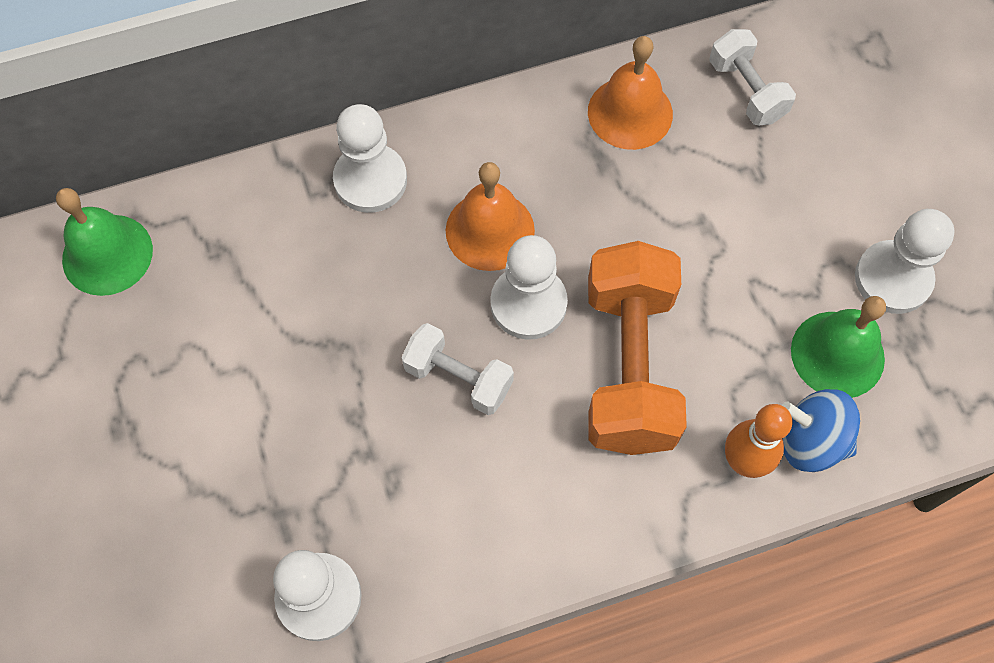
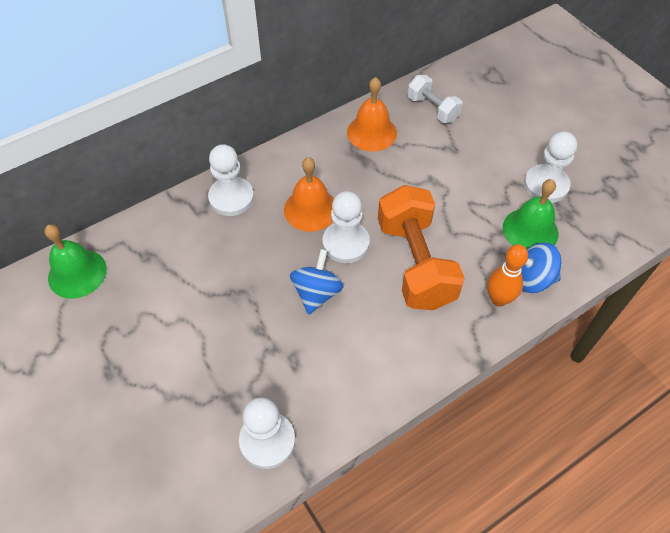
camera: 15 degrees left, 10 degrees down
white dumbbell [401,323,514,415] -> blue spinning top [290,249,343,315]

